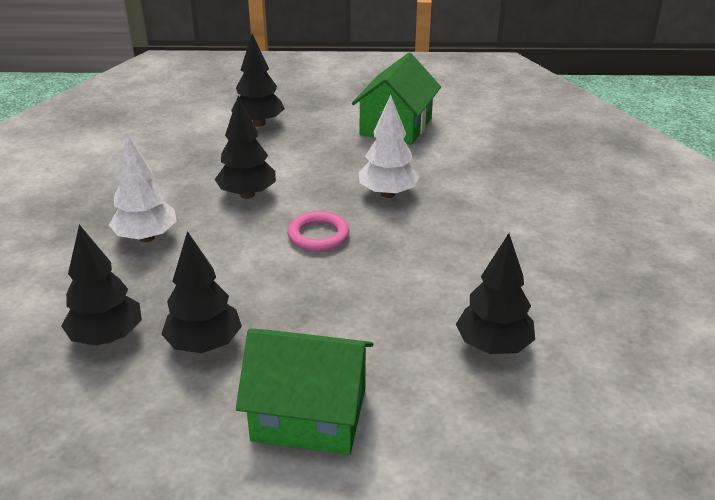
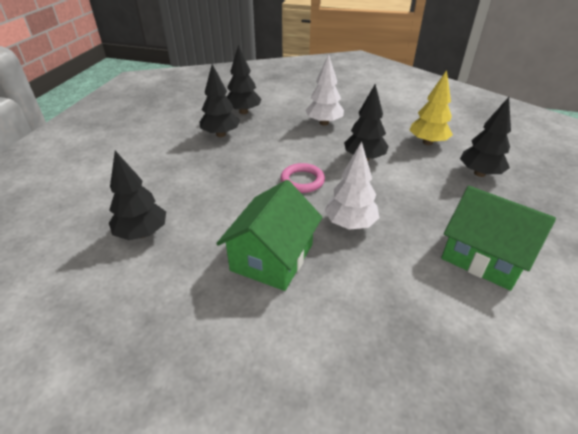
camera: 105 degrees right, 5 degrees up
green house [236,328,373,455] -> green house moved to [216,180,323,291]
none -> yellow tree [410,70,453,145]

